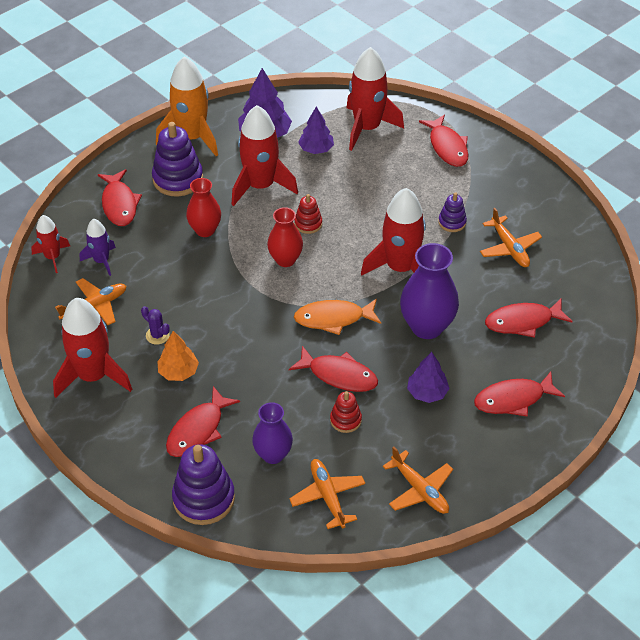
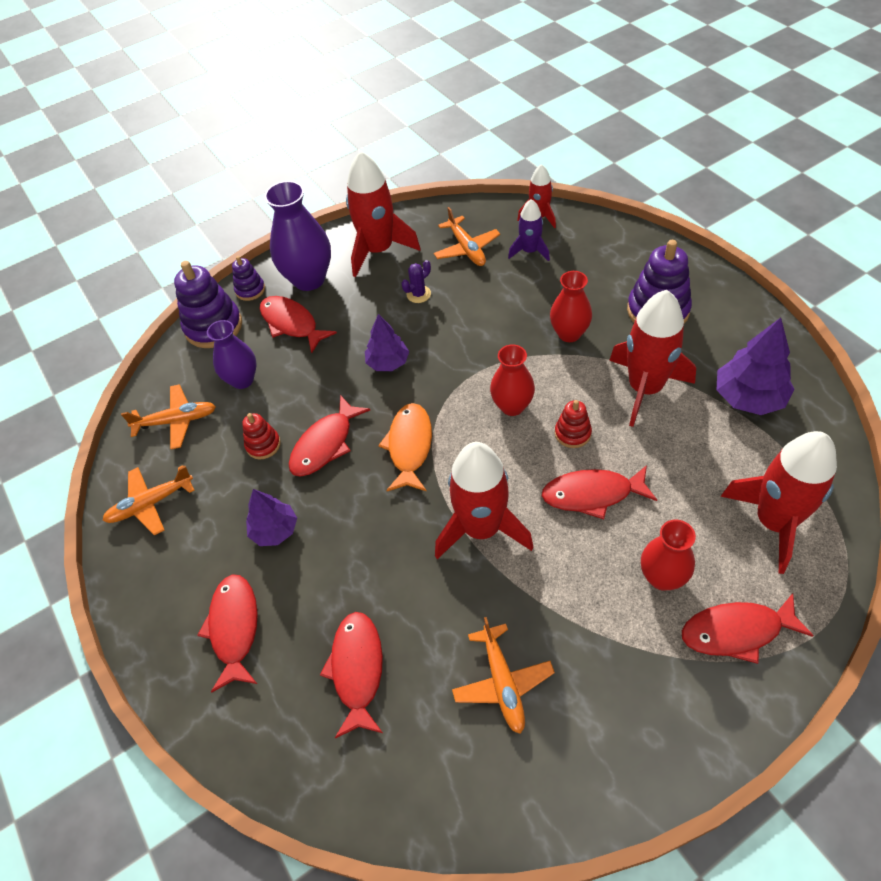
camera: 105 degrees right, 5 degrees up
red fish [98,169,142,226] -> red fish moved to [542,465,657,519]
orange rocket [156,56,218,156] -> none
orange tree [157,331,199,381] -> none
purple tree [298,107,334,154] -> purple tree moved to [365,314,409,371]
purple vase [400,243,459,339] -> purple vase moved to [264,181,331,291]
purple stacking toy [438,192,467,232] -> purple stacking toy moved to [232,256,265,301]
orange plane [480,208,542,267] -> orange plane turned 90 degrees counterclockwise [452,617,555,734]
none -> red vase [641,520,696,591]

